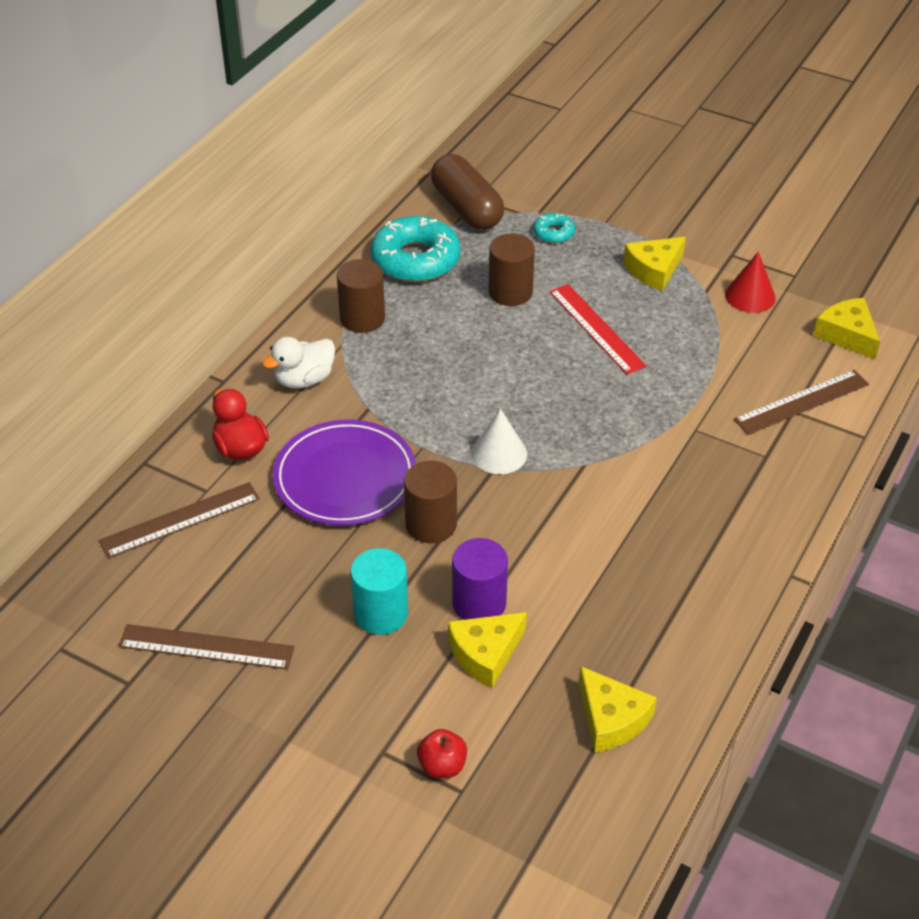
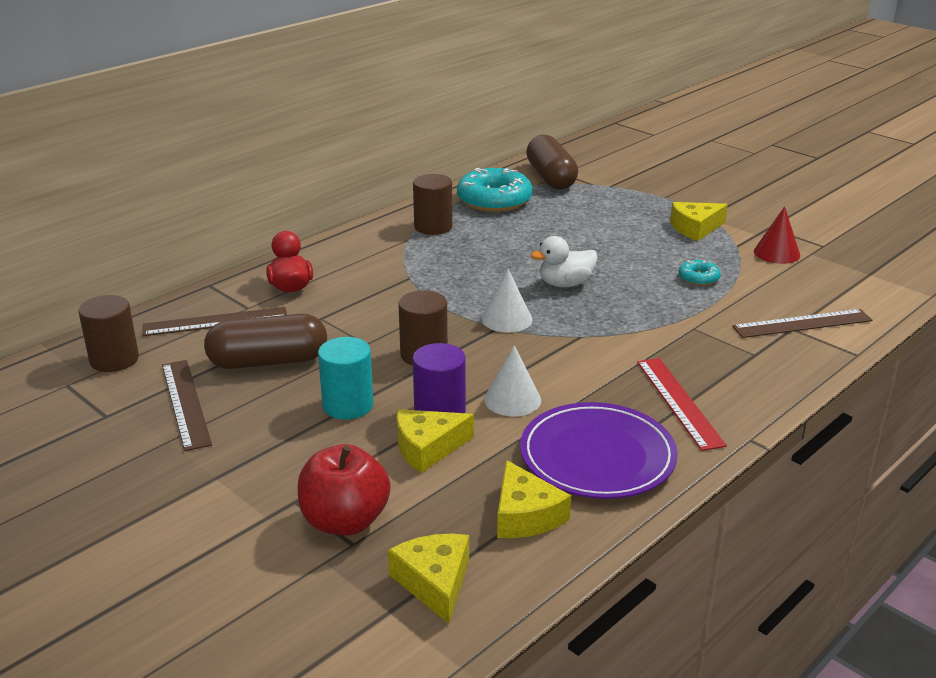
camera: 15 degrees right, 15 degrees down
brown ruler [118,624,295,670] -> brown ruler turned 45 degrees clockwise [162,360,212,451]
white duck [262,337,335,388] -> white duck moved to [531,236,598,287]
purple plate [273,419,416,526] -> purple plate moved to [520,402,678,499]
red apple [417,729,467,778] -> red apple [298,444,390,535], size x1.84
brown cylinder [489,234,535,306] -> brown cylinder moved to [79,295,139,372]
turquoise donut [533,213,575,243] -> turquoise donut moved to [679,260,721,286]
red ruler [549,284,646,374] -> red ruler moved to [637,358,727,451]
yellow cheese [813,298,880,359] -> yellow cheese moved to [388,534,469,624]
none -> brown capsule [204,314,327,369]
none -> white cone [484,345,541,417]

